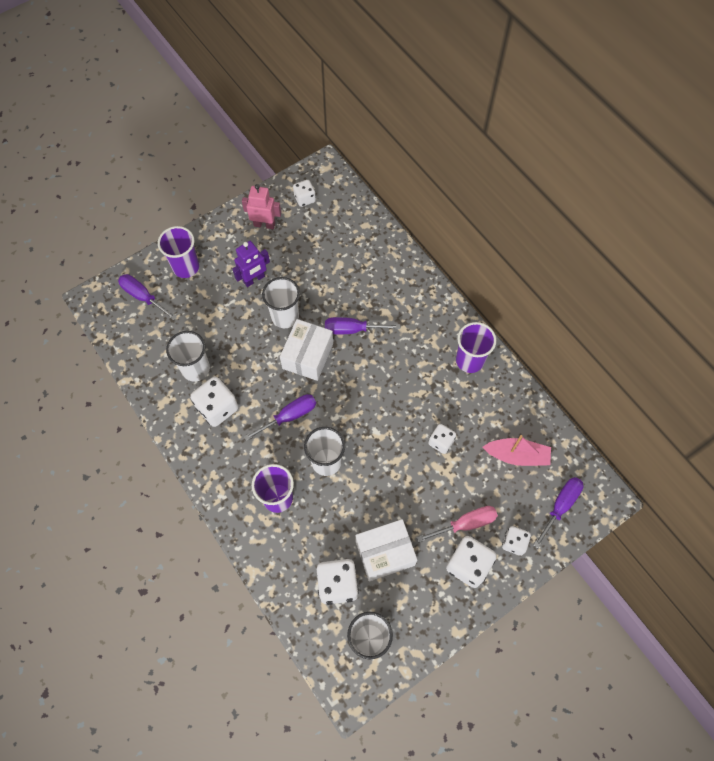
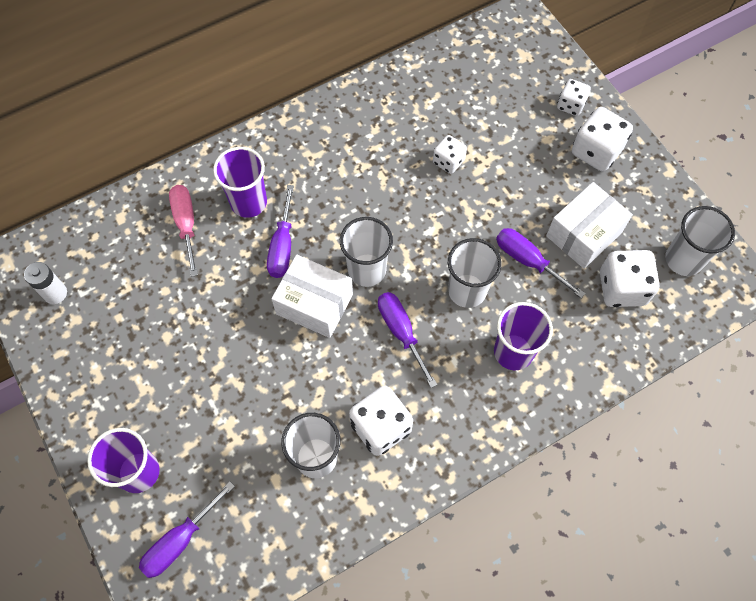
camera: 85 degrees left, 0 degrees up
purple robot [232,241,270,287] -> none
pink robot [242,184,281,229] -> none
white cup [262,277,300,328] -> white cup moved to [340,217,393,287]
white dice [293,180,316,207] -> white battery [24,262,67,304]
white box [356,519,417,581] -> white box turned 60 degrees clockwise [546,182,633,268]
pink screwdriver [417,506,498,542] -> pink screwdriver moved to [169,185,198,277]
purple cup [456,322,496,373] -> purple cup moved to [213,147,267,218]
pink boat [483,435,551,466] -> none
purple screwdriver [533,477,584,548] -> purple screwdriver moved to [496,228,585,298]

